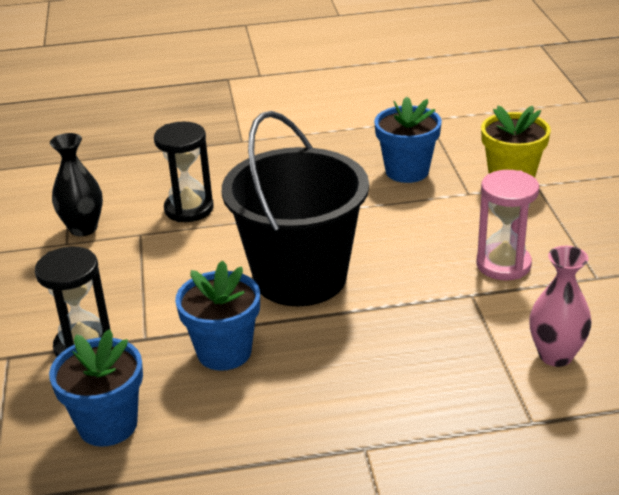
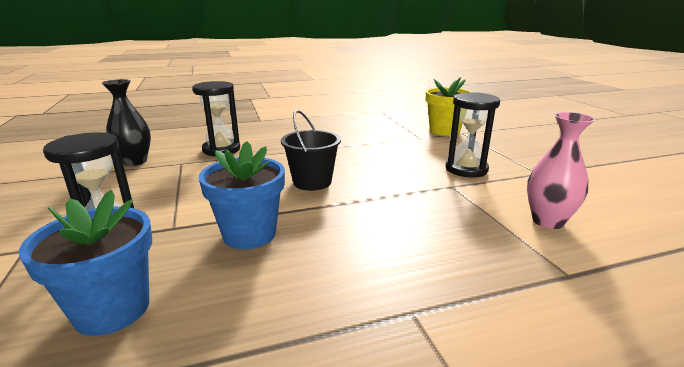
camera: 10 degrees left, 10 degrees down
black bucket [222,111,369,307] -> black bucket [281,110,341,191], size x0.51
blue flower pot [374,97,442,183] -> none
pink hourglass [476,170,539,280] -> black hourglass [445,93,500,177]

